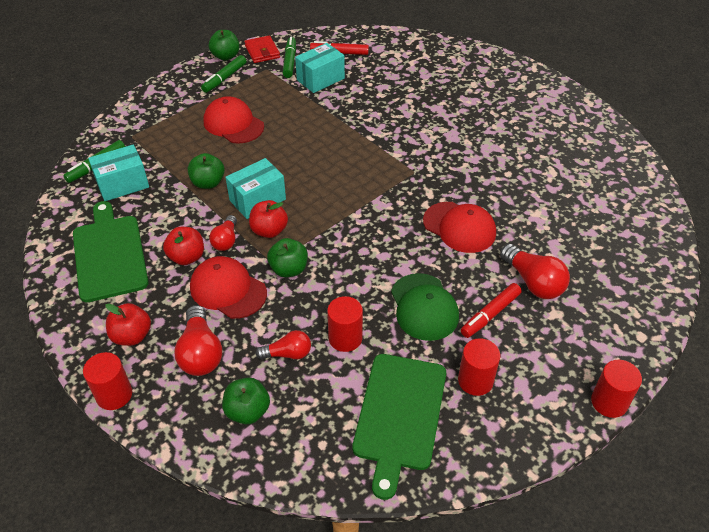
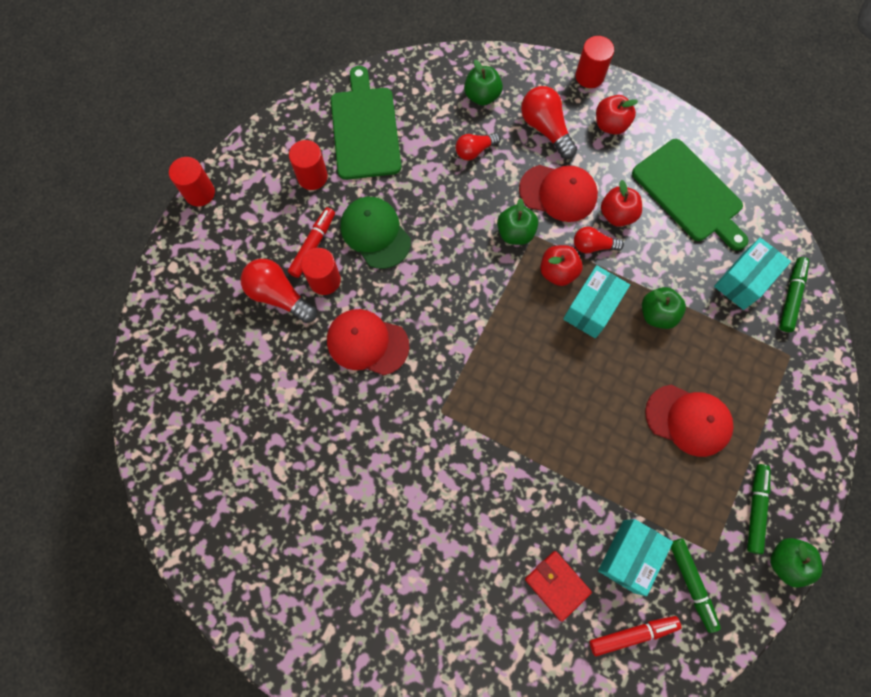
camera: 160 degrees right, 25 degrees up
red light bulb [209,215,237,251] -> red light bulb turned 75 degrees counterclockwise [574,226,624,254]
red wallet [244,35,280,63] -> red wallet moved to [525,551,592,622]
red cylinder [327,296,363,352] -> red cylinder moved to [301,248,341,295]

